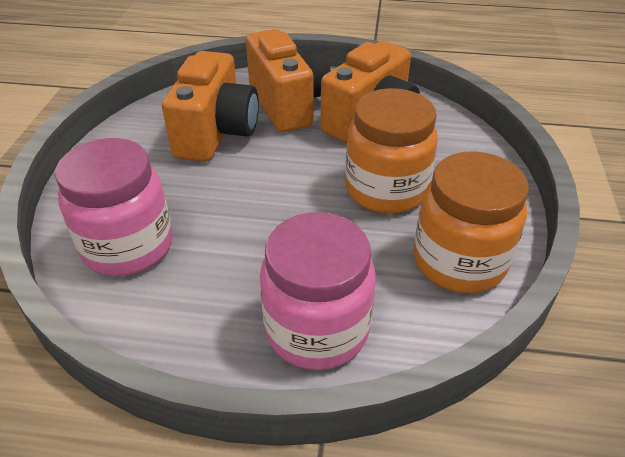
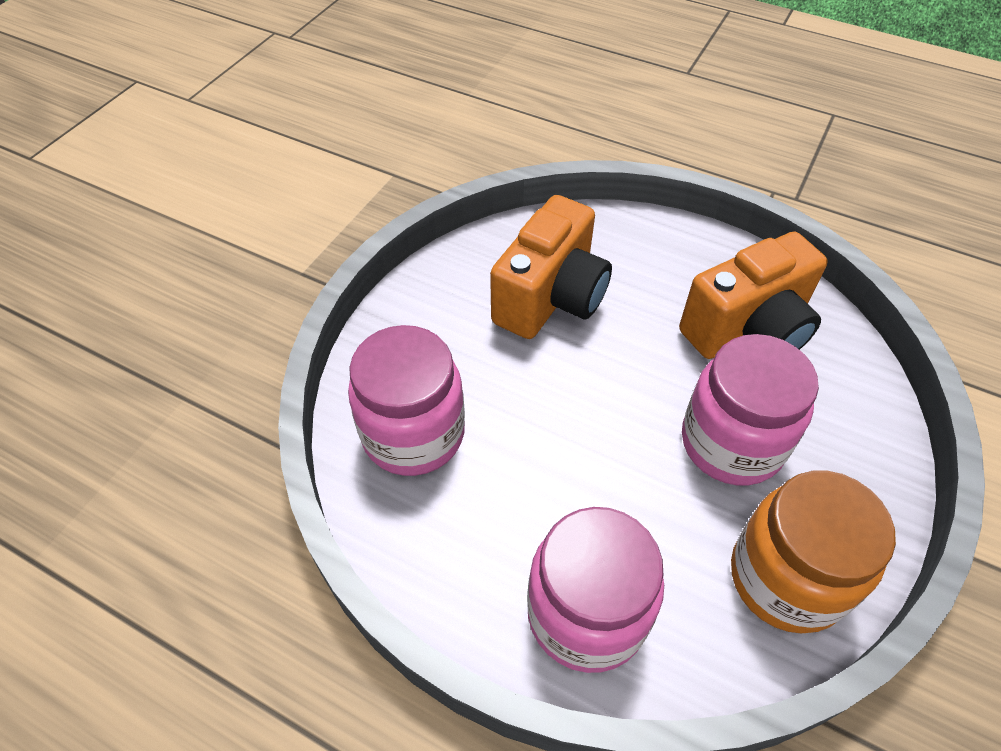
camera: 20 degrees right, 10 degrees up
orange camera [246,29,331,132] -> none
orange jar [345,88,438,214] -> pink jar [682,334,819,485]

